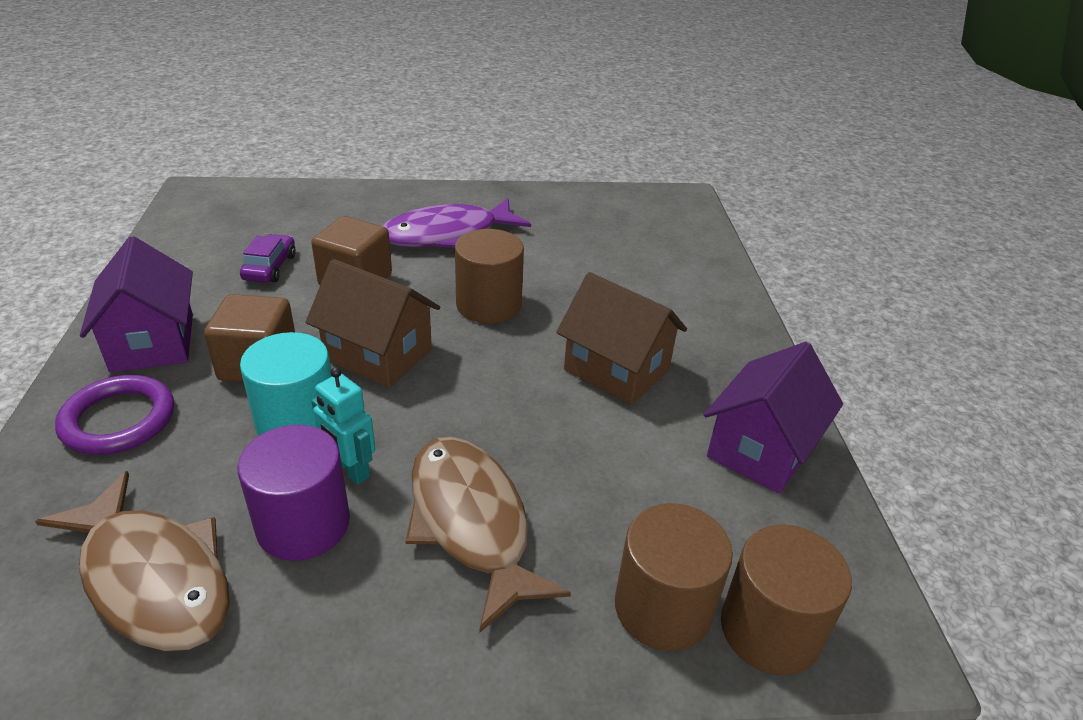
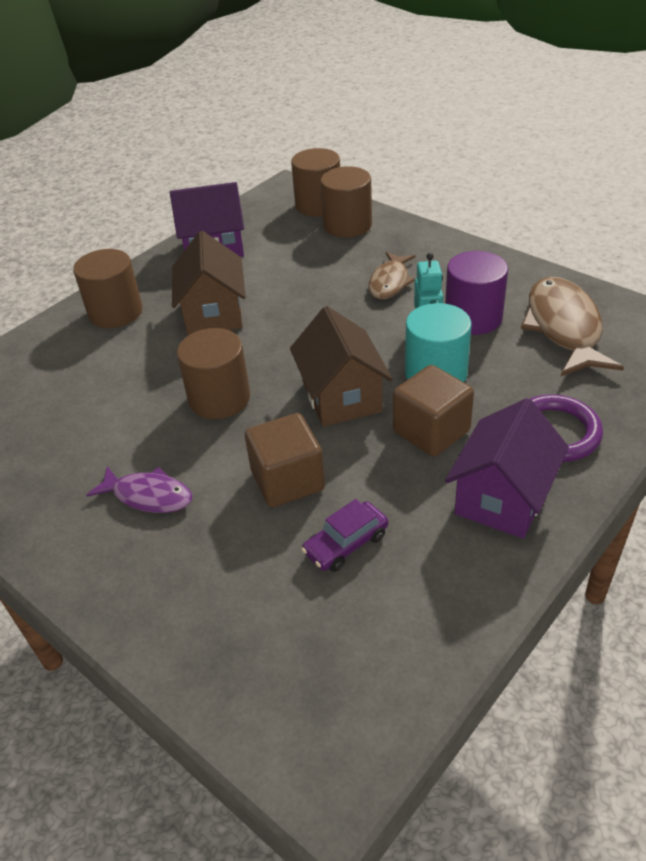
camera: 130 degrees left, 5 degrees up
purple fish [383,198,531,248] -> purple fish [86,466,193,513], size x0.60
brown fish [405,437,571,632] -> brown fish [369,252,416,299], size x0.60
none -> brown cylinder [73,249,143,328]

